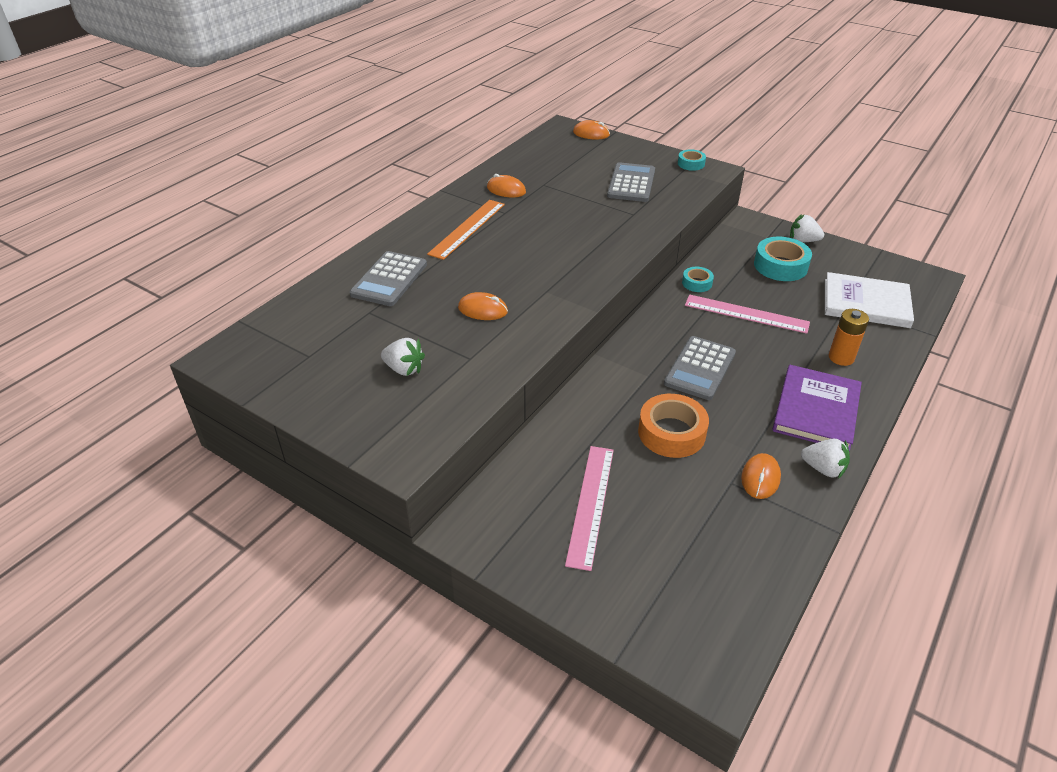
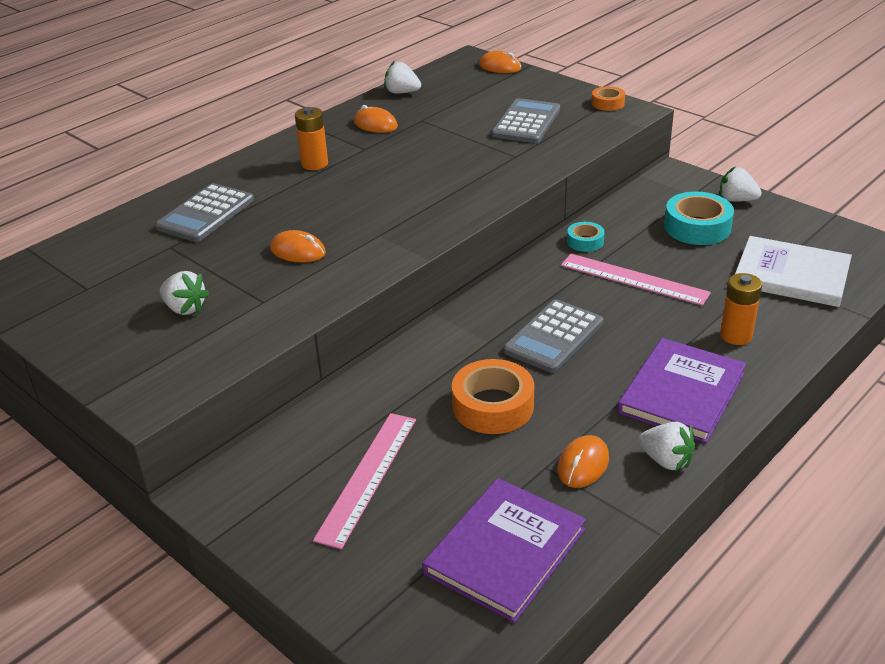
camera: 10 degrees right, 5 degrees down
orange ruler [427,200,505,260] -> orange battery [295,107,328,170]
turquoise tape [678,149,706,171] -> orange tape [591,86,625,111]
none -> white strawberry [384,61,421,94]
none -> purple book [422,478,586,623]

